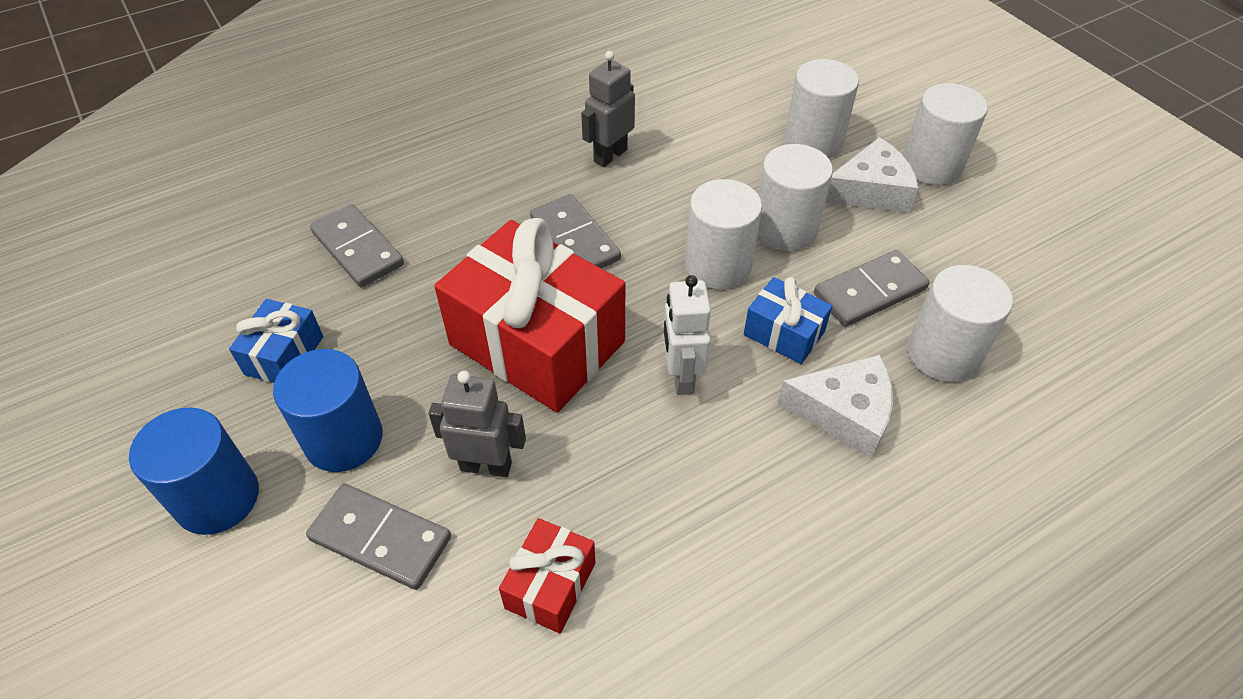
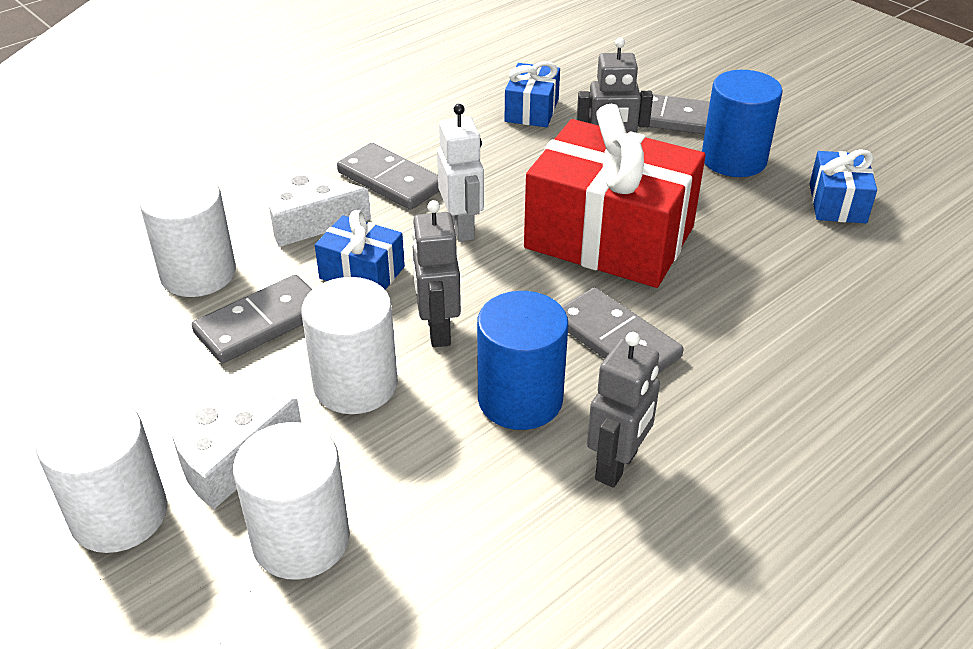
camera: 170 degrees right, 10 degrees down
blue cylinder [129,408,259,535] -> blue cylinder moved to [477,291,568,430]
grey domino [310,204,404,287] -> grey domino moved to [337,143,439,210]
red gift [499,518,596,634] -> blue gift [505,61,560,127]
white cylinder [685,179,762,289] -> grey robot [412,200,461,347]

